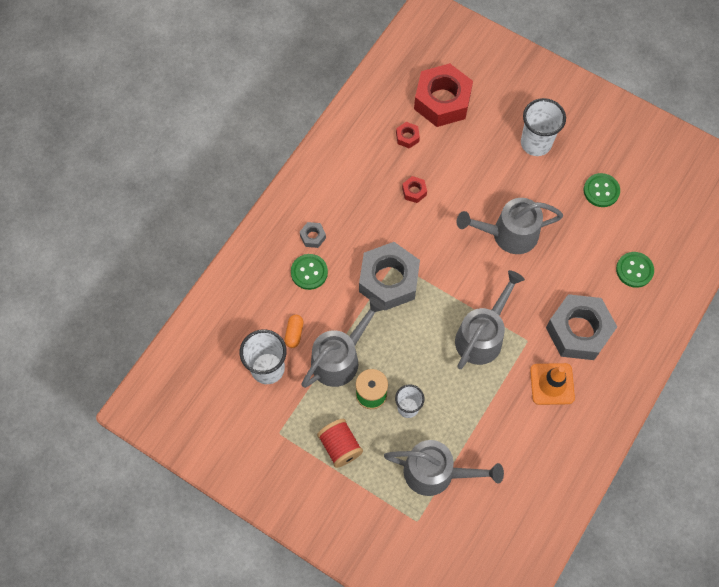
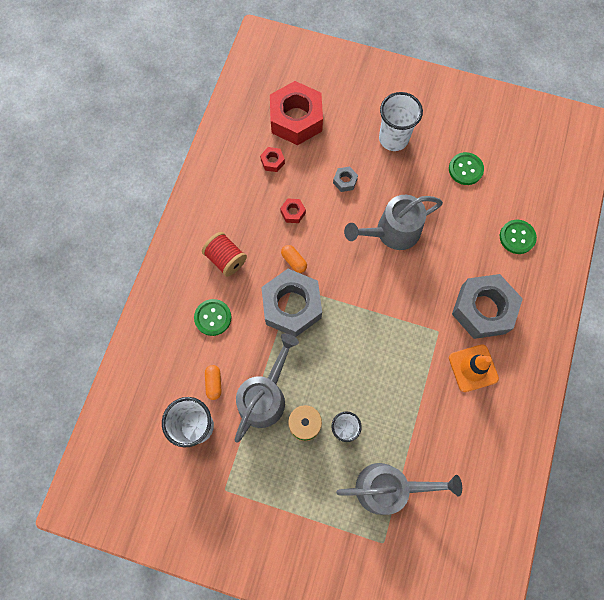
camera: 15 degrees left, 5 degrees up
grey nut [300,222,326,248] -> grey nut moved to [333,167,358,192]
red spool [317,419,363,468] -> red spool moved to [202,232,247,277]
grey watering can [455,270,525,369] -> none
none -> orange capsule [281,245,307,273]

